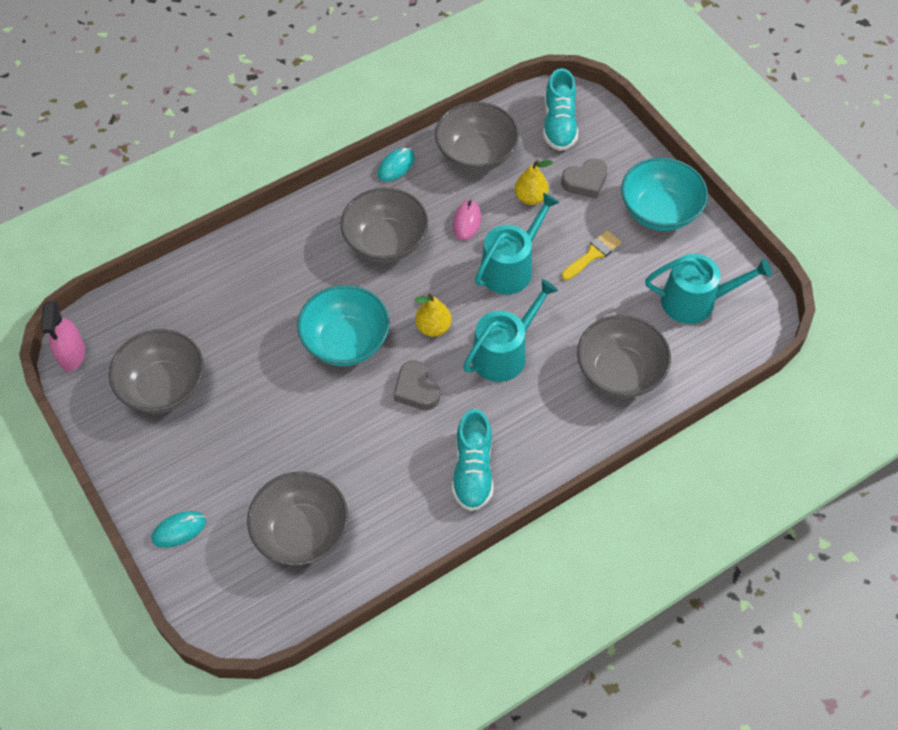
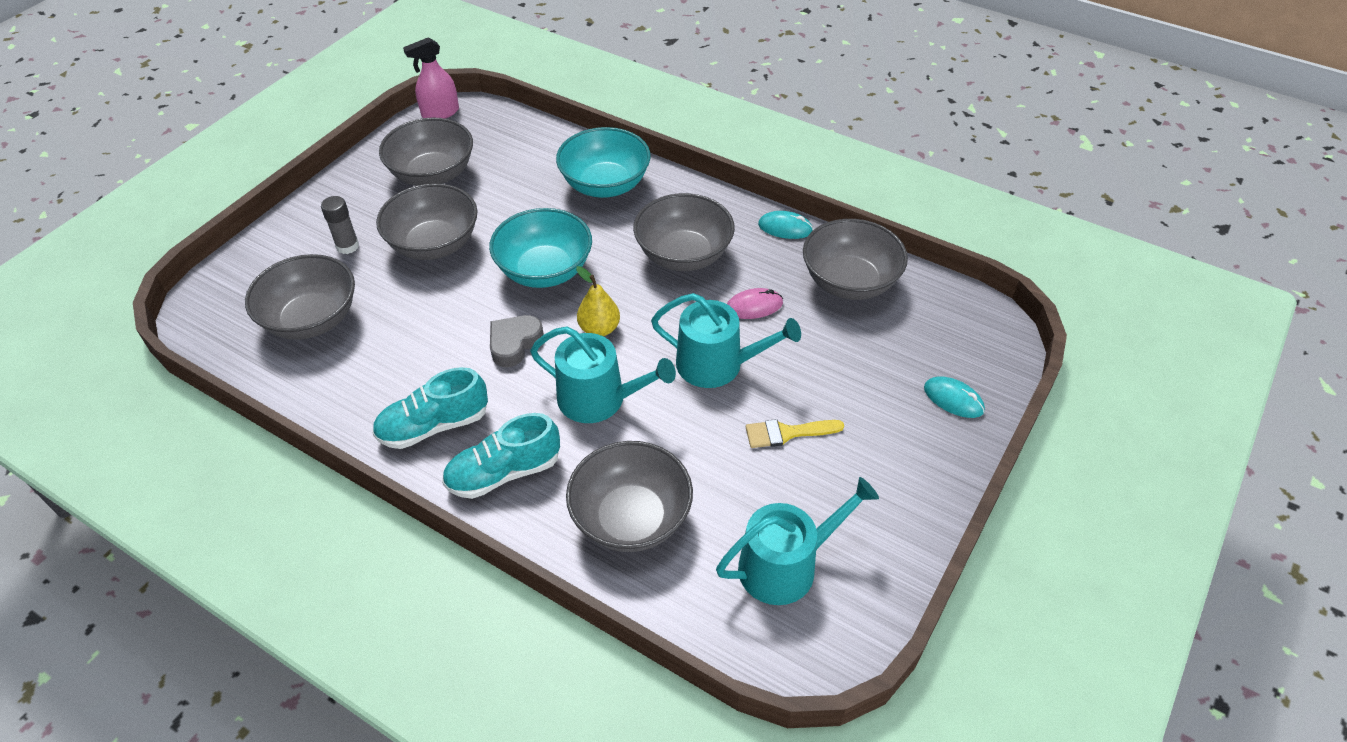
camera: 65 degrees right, 10 degrees down
turquoise mouse [152,511,206,548] -> turquoise mouse moved to [924,376,985,418]
yellow pear [514,160,553,205] -> none
turquoise shoe [543,68,578,151] -> turquoise shoe moved to [442,413,560,499]
grey heart [561,158,608,199] -> none
yellow brush [561,230,622,280] -> yellow brush turned 150 degrees clockwise [746,419,844,448]
turquoise bowl [621,158,708,231] -> turquoise bowl moved to [556,127,651,198]
turquoise watering can [645,254,772,324] -> turquoise watering can turned 90 degrees counterclockwise [716,477,879,605]
none -> grey glue stick [321,196,359,254]
none -> grey bowl [376,183,478,260]

